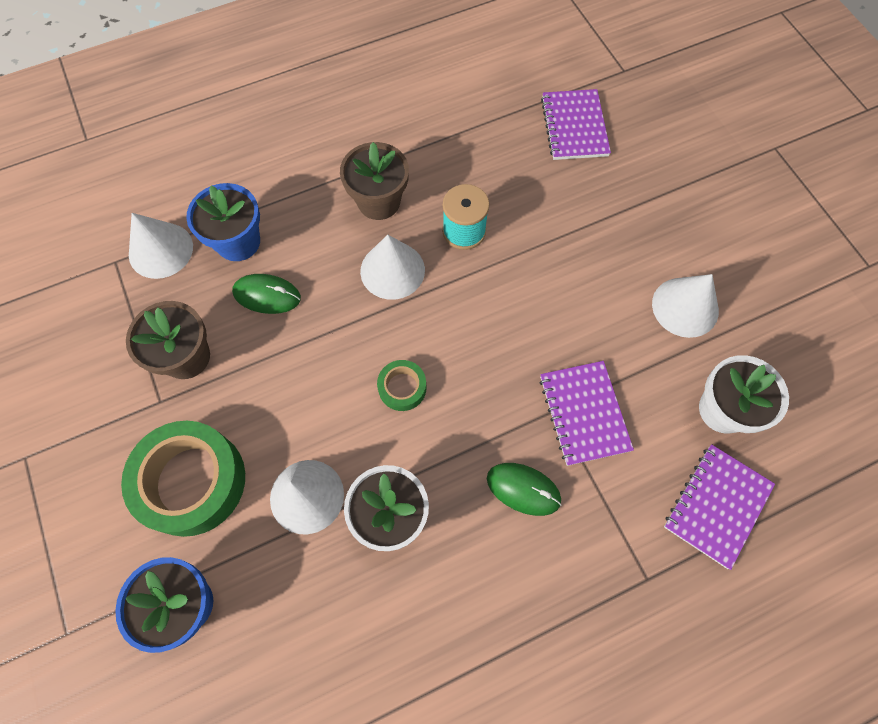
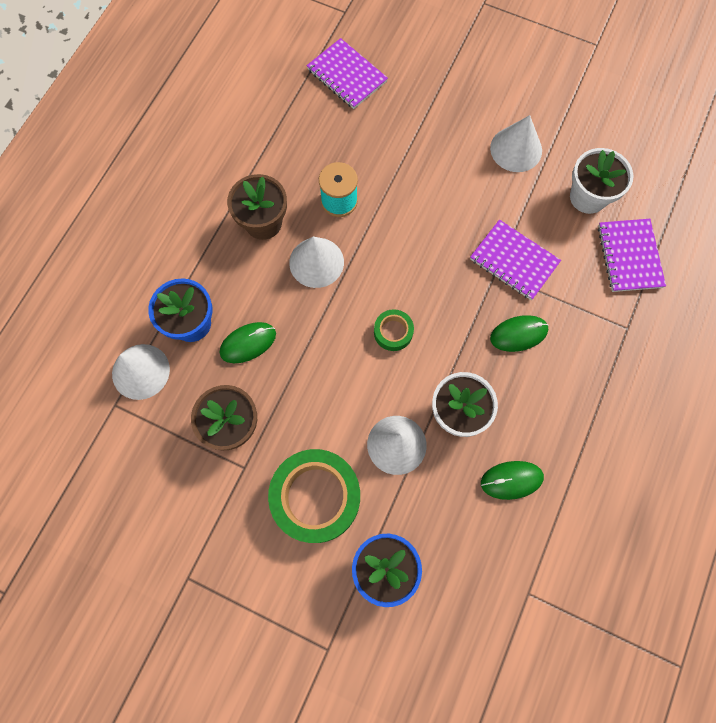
camera: 40 degrees left, 5 degrees up
none -> green mouse [481,461,544,500]

